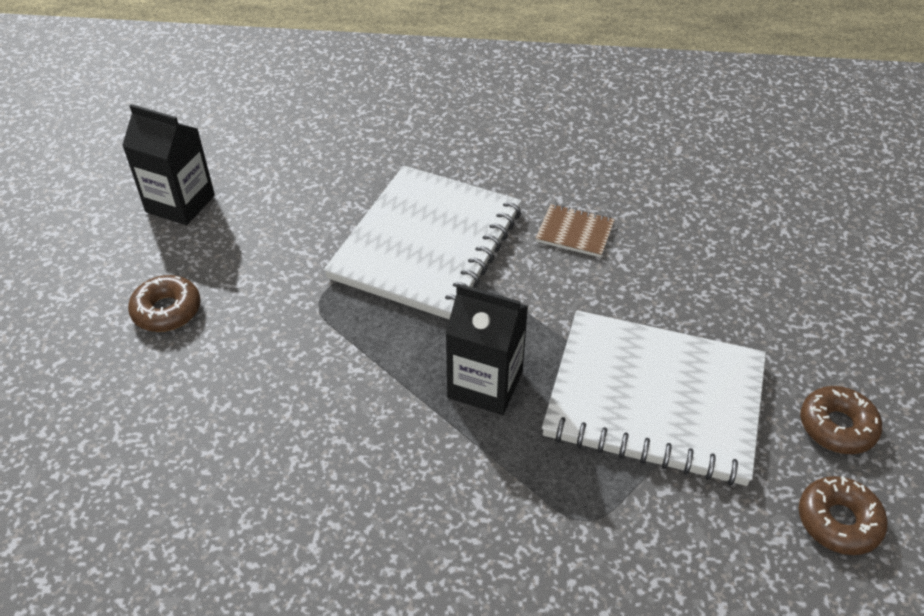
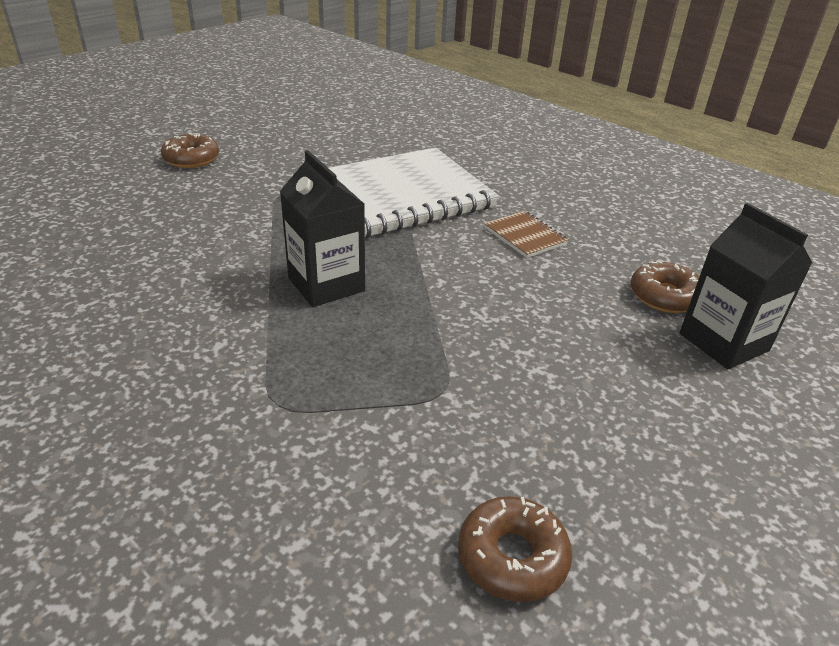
camera: 35 degrees right, 10 degrees down
black carton [122,104,215,225] -> black carton moved to [680,203,812,369]
white notebook [542,310,766,486] -> none
brown donut [800,386,882,454] -> brown donut moved to [631,261,699,313]

